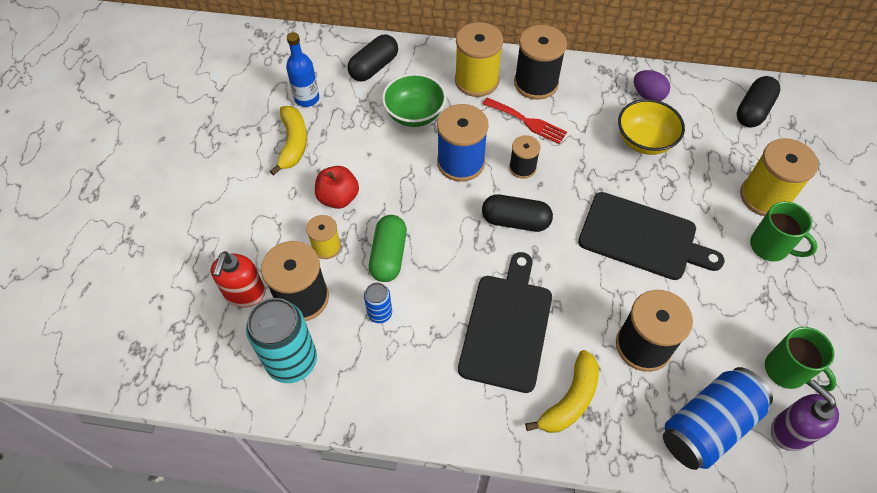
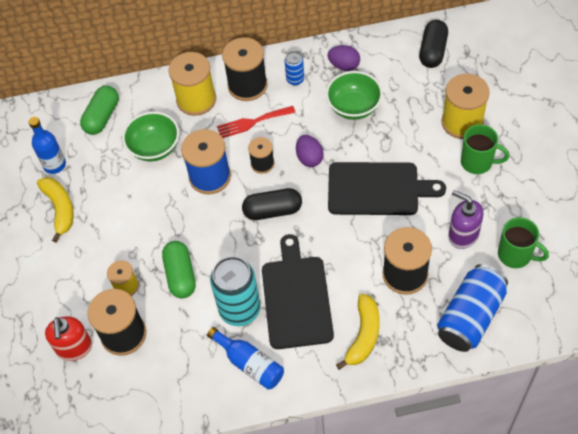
camera: 15 degrees left, 0 degrees up
turquoise can [246,298,317,383] -> turquoise can moved to [210,256,261,326]
red apple [315,166,359,209] -> none
black capsule [348,35,398,82] -> green capsule [80,86,119,135]
blue can [364,283,392,323] -> blue can moved to [284,51,304,85]
red fork [483,98,567,144] -> red fork turned 150 degrees clockwise [217,106,296,138]
yellow bowl [618,99,685,155] -> green bowl [326,71,383,120]
purple soap dispenser [771,379,839,451] -> purple soap dispenser moved to [448,190,484,249]
none -> blue bottle [207,327,284,390]
none -> purple egg [296,135,324,167]

